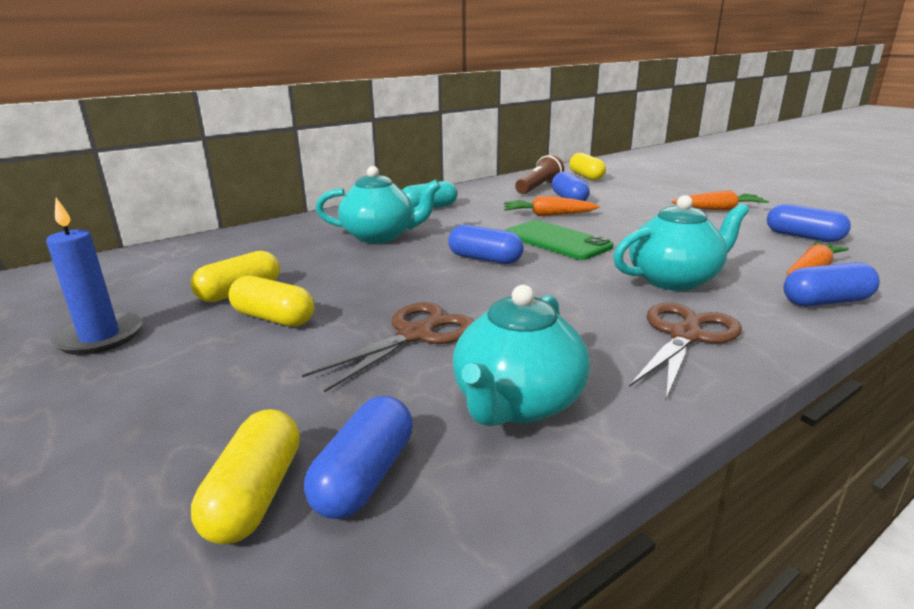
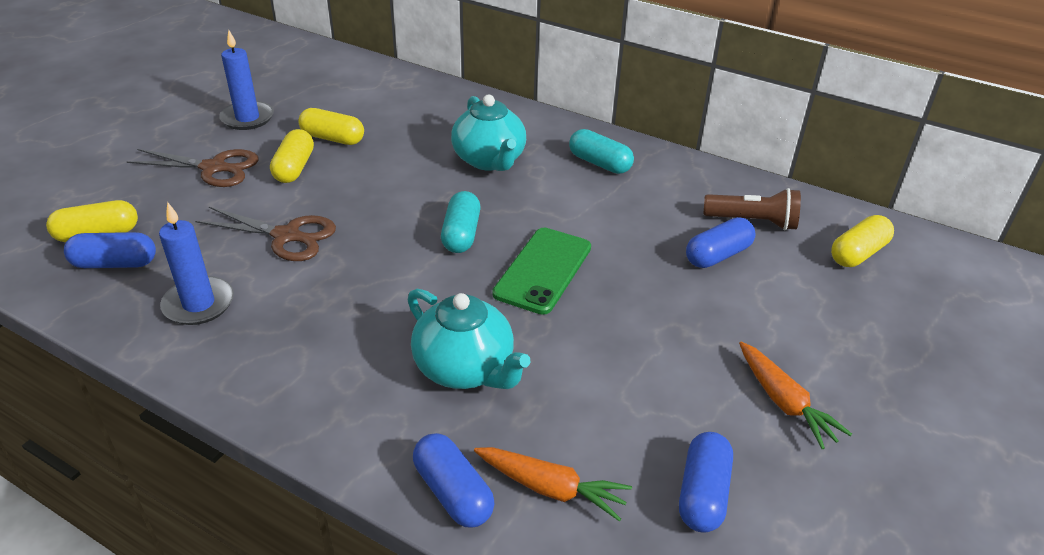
camera: 65 degrees right, 15 degrees up
blue capsule [448,225,524,264] -> turquoise capsule [441,191,481,253]
turquoise teapot [452,285,590,426] -> blue candle [159,202,234,325]
orange carrot [504,196,599,216] -> none
brown scissors [629,303,742,399] -> brown scissors moved to [126,149,258,187]

